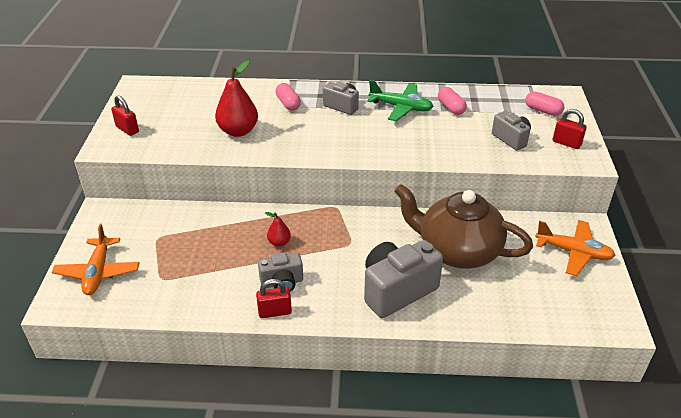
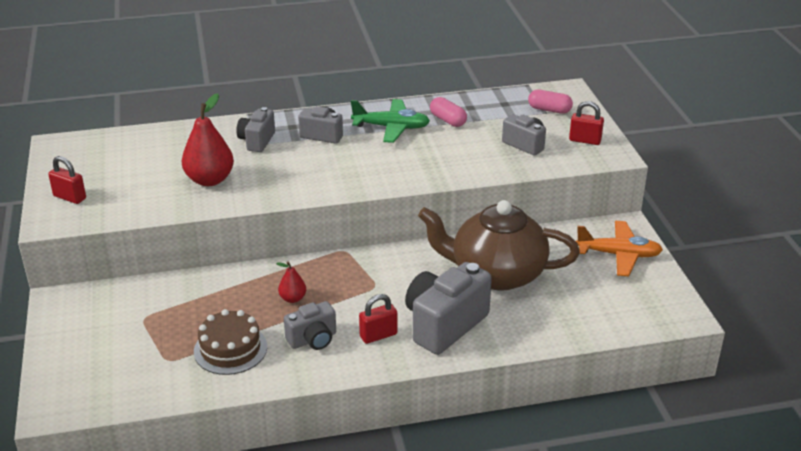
camera: 15 degrees left, 5 degrees down
orange plane [52,224,140,295] -> none
red padlock [256,279,292,318] -> red padlock moved to [359,294,397,344]
pink capsule [276,83,301,111] -> grey camera [236,107,275,152]
none -> brown cake [194,309,267,375]

